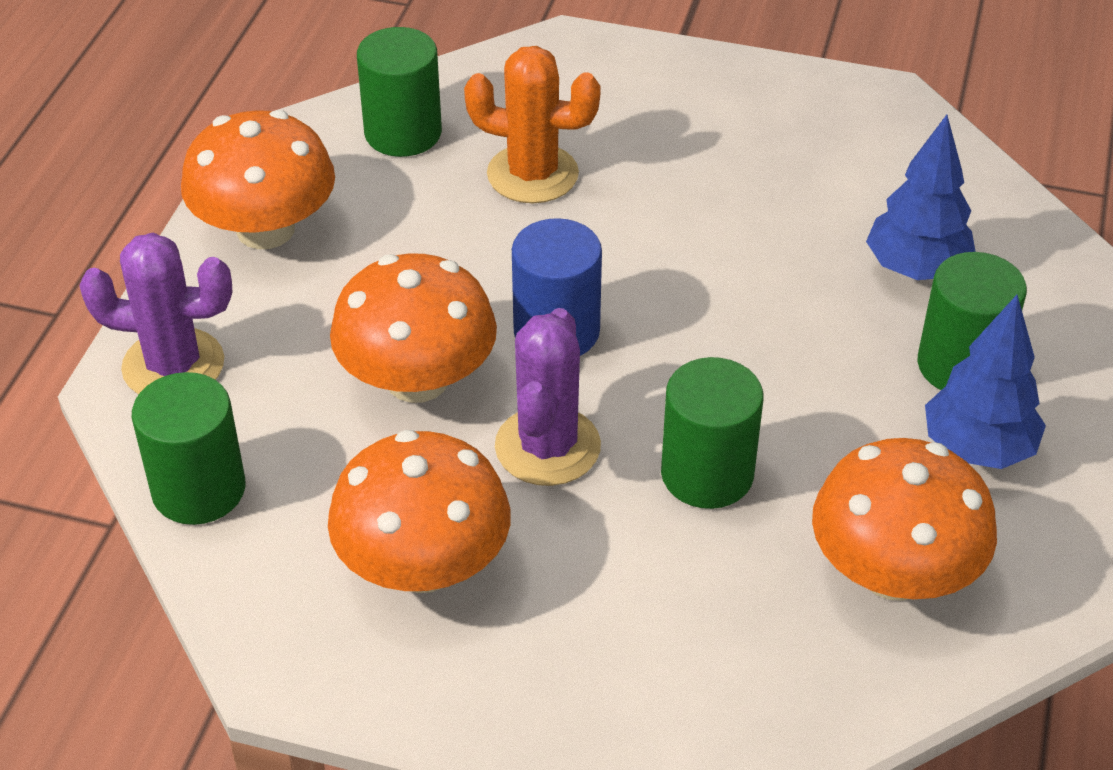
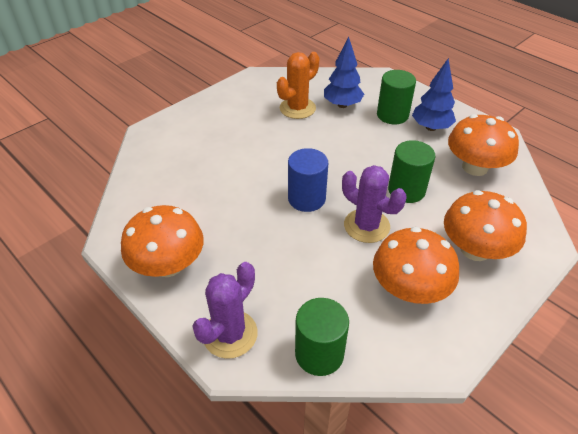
camera: 60 degrees left, 0 degrees up
orange mushroom [330,253,497,403] -> orange mushroom moved to [444,190,527,261]
green cylinder [357,27,442,157] -> none
orange cactus [464,46,601,203] -> orange cactus moved to [277,52,319,119]

